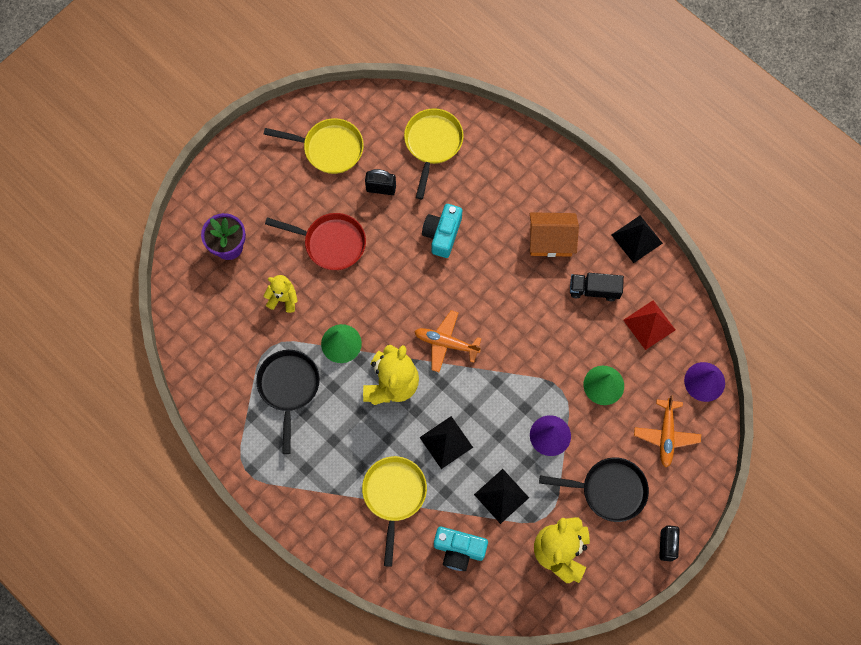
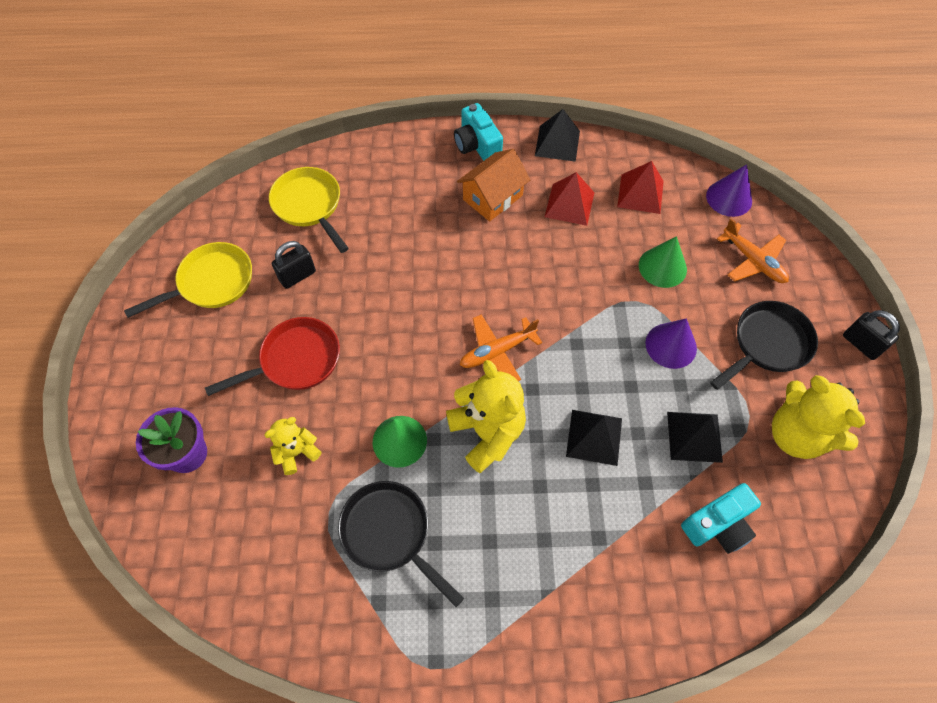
camera: 45 degrees left, 10 degrees down
yellow pan [362,456,427,567] -> none
turquoise camera [422,204,462,258] -> turquoise camera moved to [454,103,503,161]
black truck [570,273,624,301] -> red pyramid [545,172,595,226]

